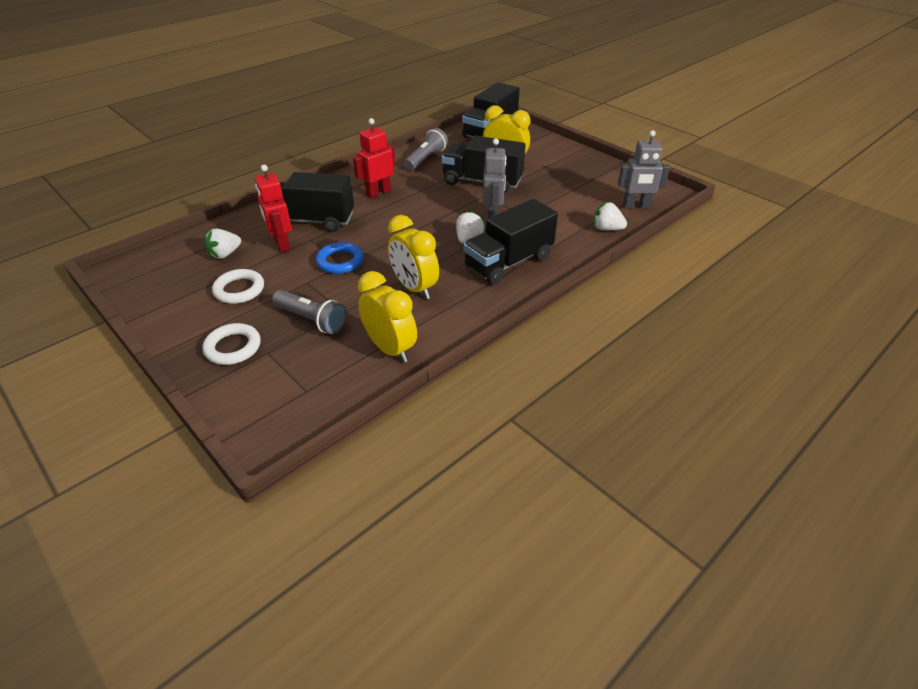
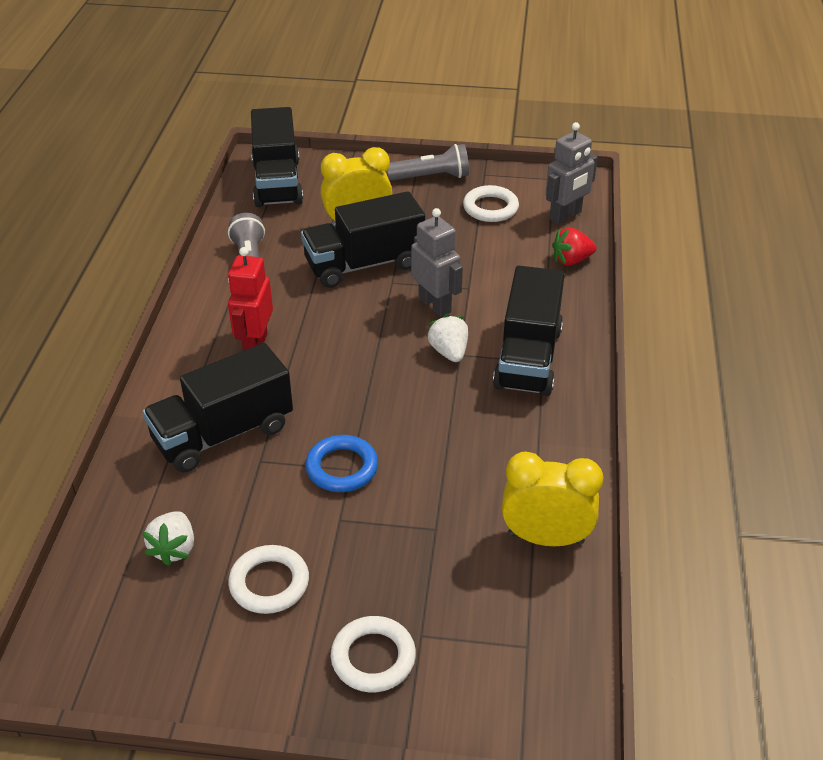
camera: 40 degrees left, 0 degrees up
red robot [255,165,292,252] -> none
grey flashlight [272,290,347,334] -> grey flashlight moved to [387,144,469,181]
yellow clock [388,215,439,299] -> none
white strawberry [594,202,627,230] -> red strawberry [552,227,596,266]
none -> white ring [463,185,519,222]

